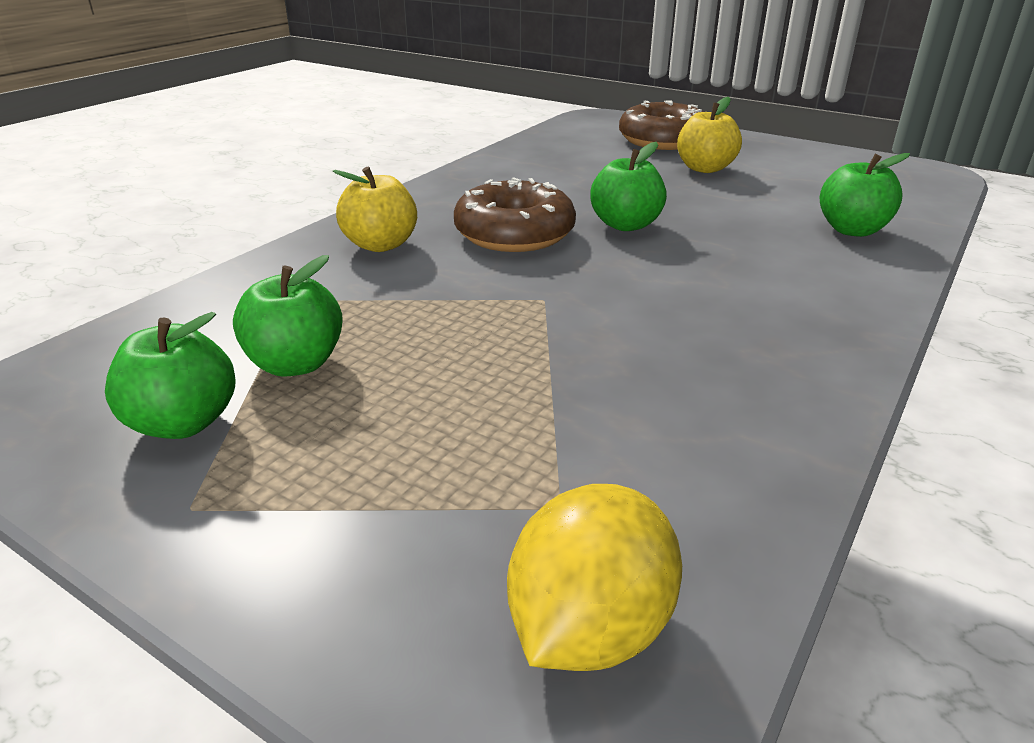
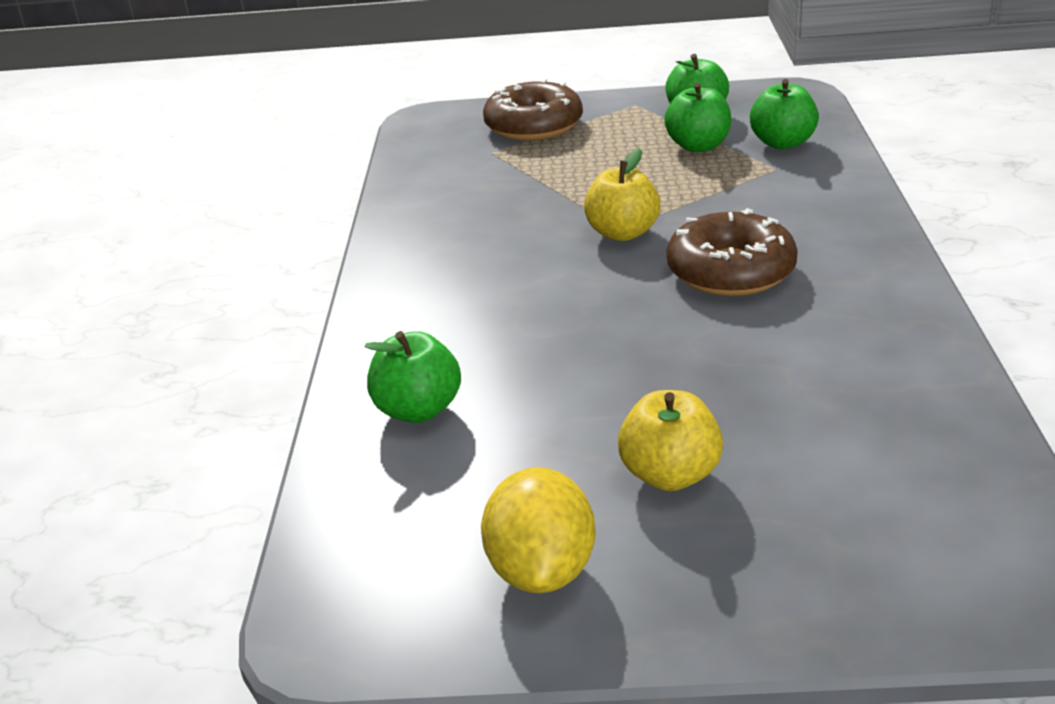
camera: 150 degrees right, 0 degrees up
yellow apple [333,167,417,252] -> yellow apple moved to [584,148,660,241]
yellow lemon [507,484,682,671] -> yellow lemon moved to [481,467,595,593]
green apple [590,142,667,231] -> green apple moved to [750,79,819,149]
brown donut [619,100,703,150] -> brown donut moved to [483,78,583,141]

